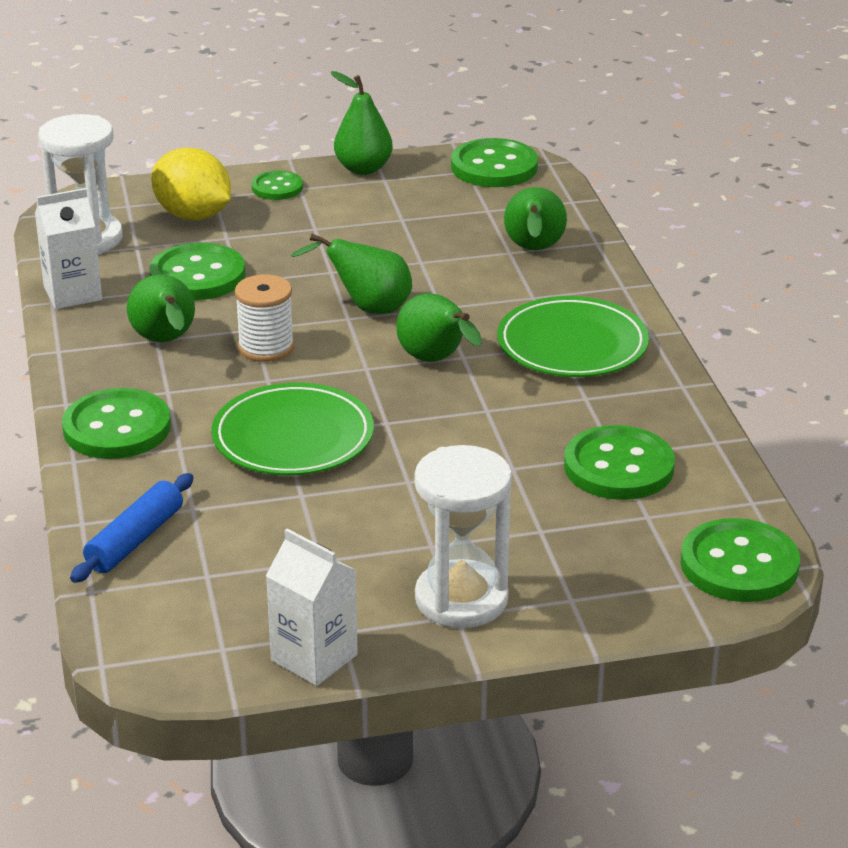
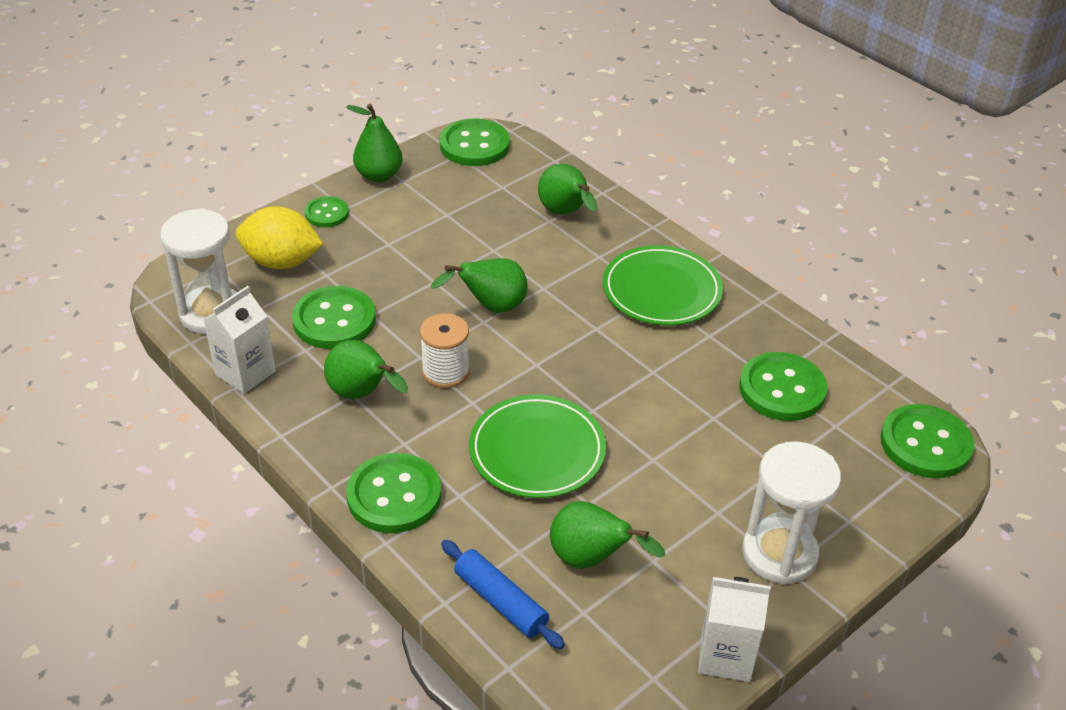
camera: 30 degrees left, 10 degrees up
blue rolling pin [70,473,194,583] -> blue rolling pin turned 45 degrees counterclockwise [441,540,565,649]
green pear [396,293,482,362] -> green pear moved to [550,501,665,569]

